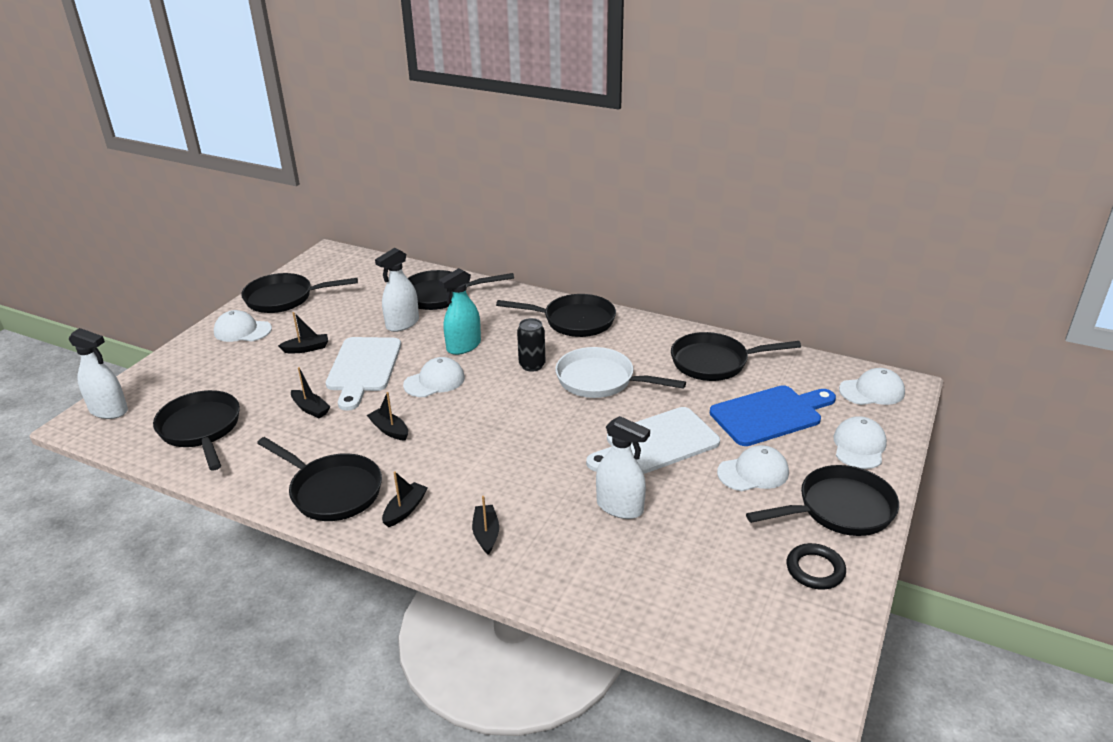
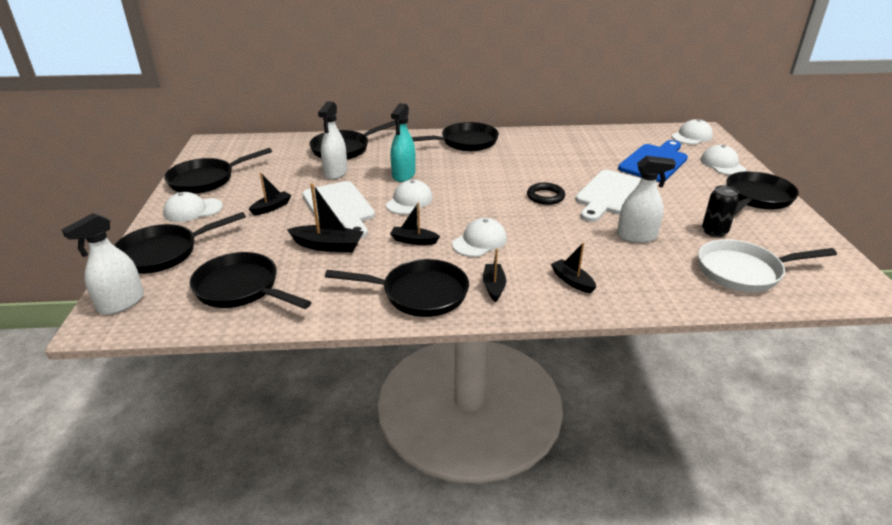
camera: 30 degrees left, 0 degrees up
white spray bottle [69,328,128,419] -> white spray bottle turned 135 degrees clockwise [62,213,144,315]
black boat [291,367,330,418] -> black boat [287,183,364,252], size x1.53
black can [517,318,545,372] -> black can moved to [702,185,739,237]
white pan [555,347,686,398] -> white pan moved to [698,239,837,292]
black pan [671,332,801,381] -> black pan moved to [114,212,246,274]
white cap [717,445,789,491] -> white cap moved to [452,218,507,257]
black ring [787,543,846,590] -> black ring moved to [527,183,565,205]

